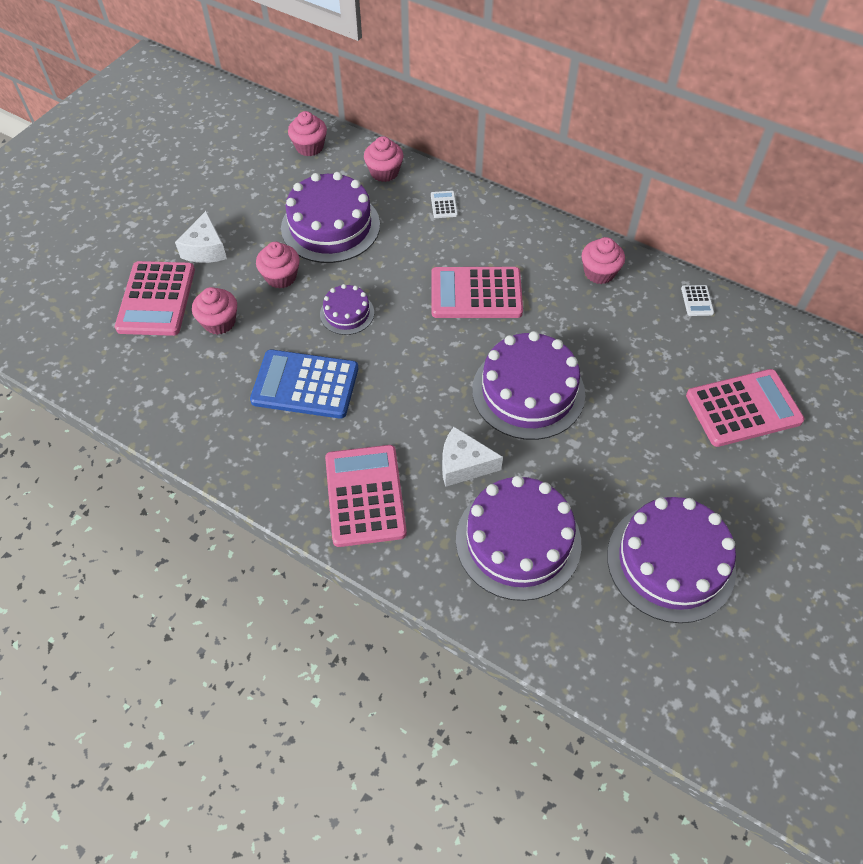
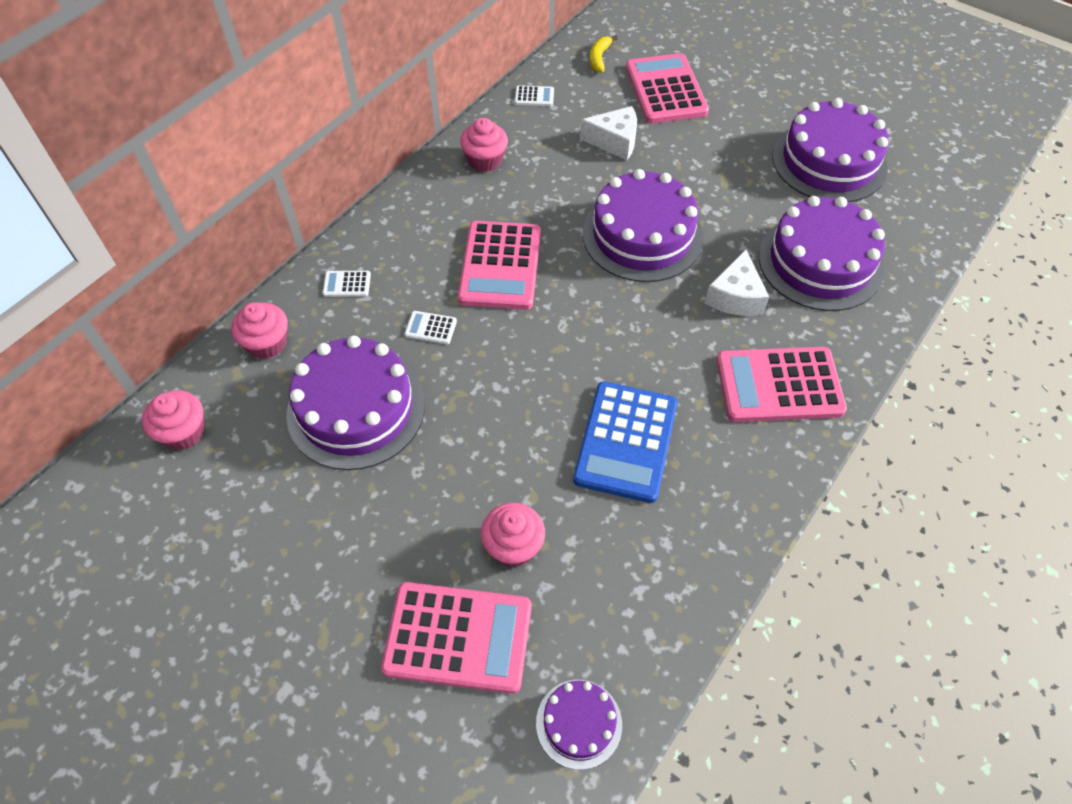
camera: 85 degrees left, 0 degrees up
white cheese [175,211,227,263] -> white cheese moved to [580,106,637,160]
pink cupcake [256,242,300,289] -> none
purple cake [320,284,374,335] -> purple cake moved to [536,680,622,770]
none -> white calculator [405,311,457,344]
none -> yellow banana [590,36,618,72]

